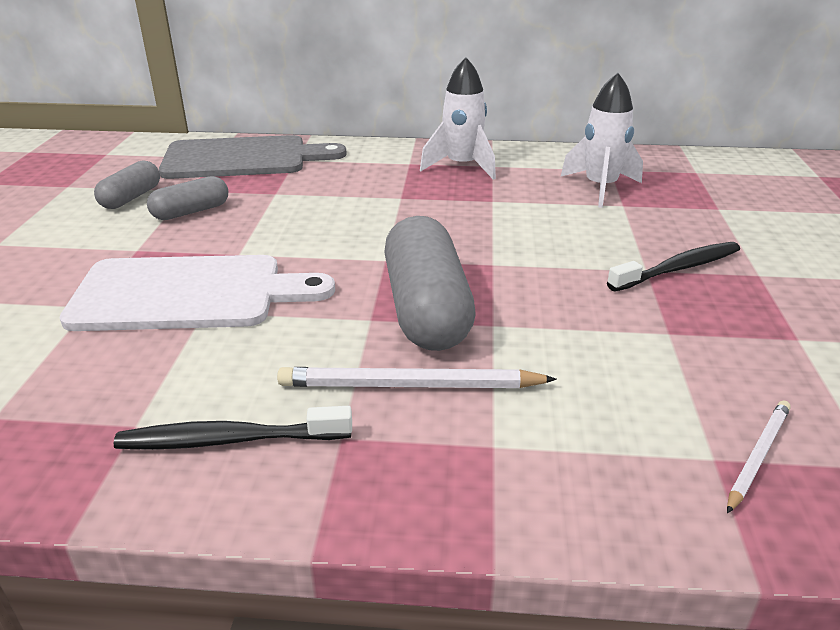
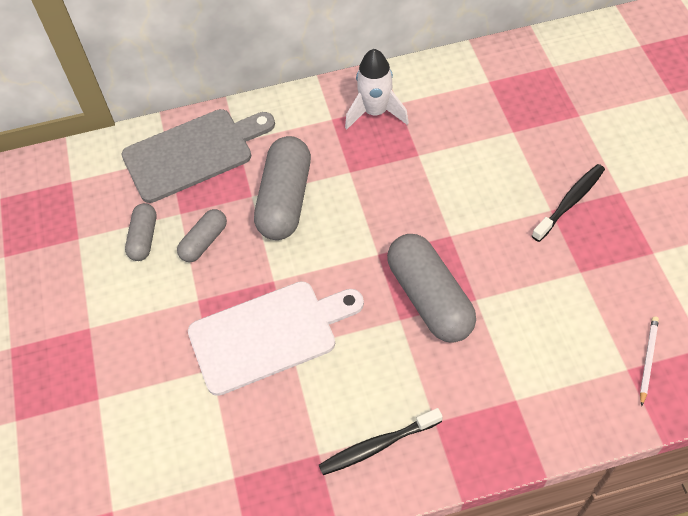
camera: 15 degrees left, 25 degrees up
white pencil [277,367,557,388] -> none
white rocket [561,73,643,208] -> none
none -> grey capsule [254,136,311,240]

